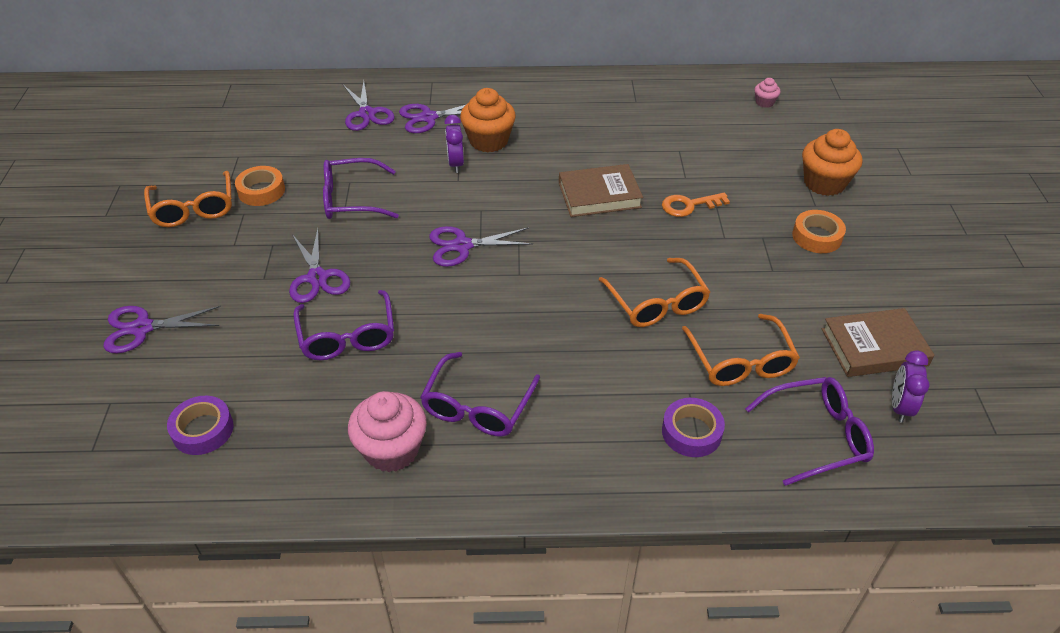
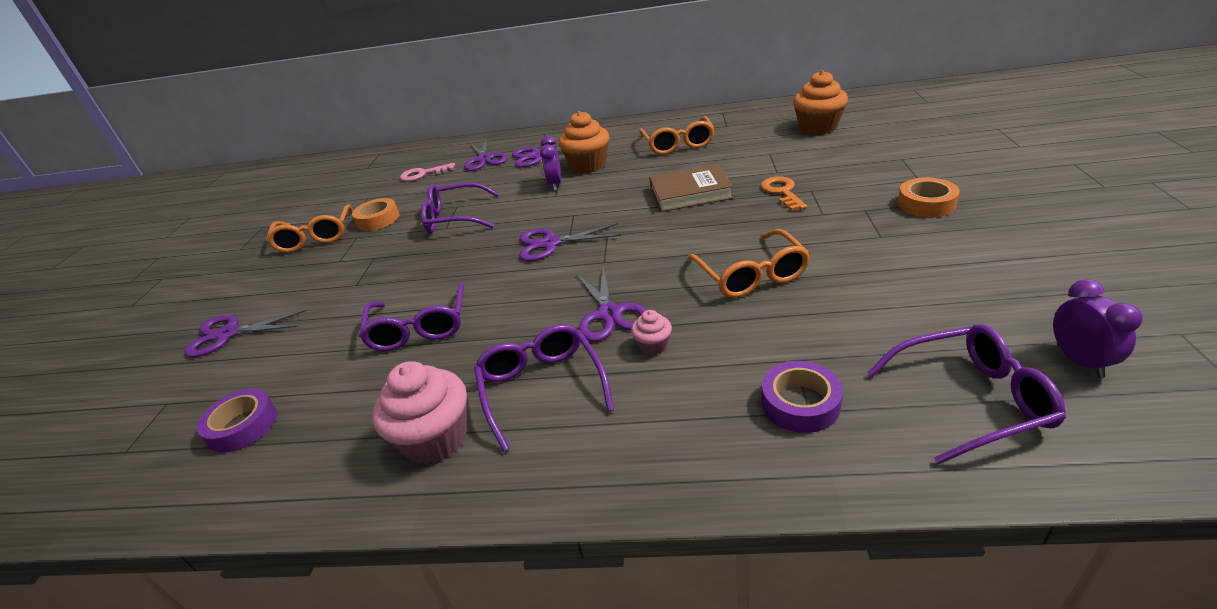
camera: 10 degrees right, 10 degrees down
purple scissors [289,229,350,303] -> purple scissors moved to [576,267,646,342]
purple glasses [420,352,540,436] -> purple glasses turned 135 degrees clockwise [474,324,614,452]
orange key [662,193,730,217] -> orange key turned 90 degrees clockwise [761,176,807,211]
orange glasses [682,314,800,386] -> orange glasses moved to [639,116,715,155]
pink cupcake [755,78,780,108] -> pink cupcake moved to [631,310,672,355]
orange cupcake [802,129,862,196] -> orange cupcake moved to [793,70,848,135]
brown book [822,308,934,377] -> none
purple clock [892,350,930,423] -> purple clock turned 150 degrees clockwise [1053,279,1143,378]
none -> pink key [400,163,455,181]

